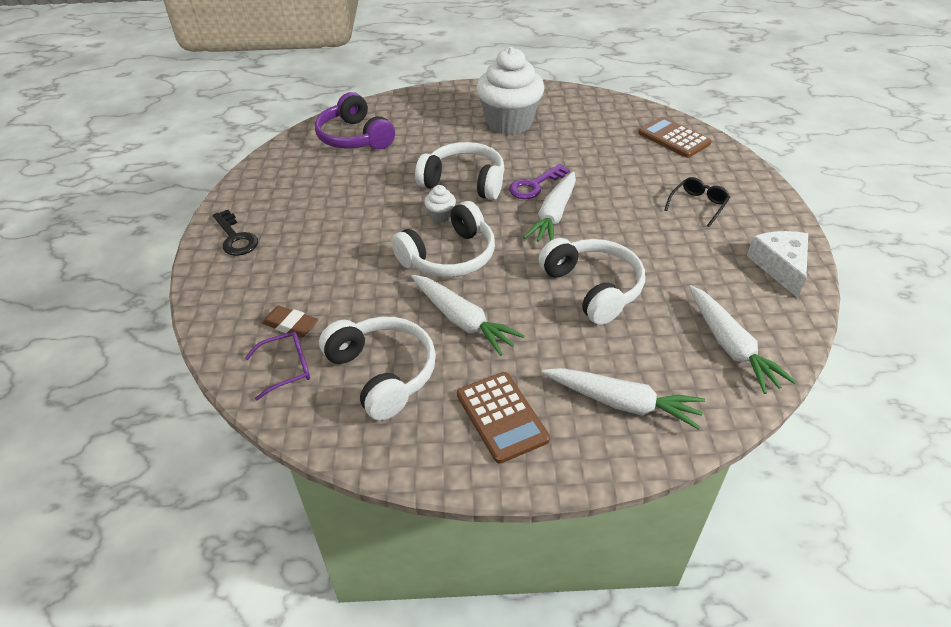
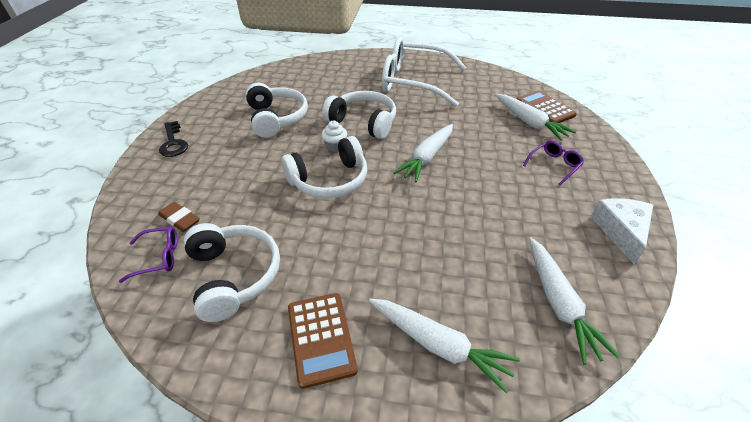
camera: 10 degrees right, 0 degrees up
purple headphones [315,92,395,150] -> none
white carrot [411,275,525,356] -> white carrot moved to [495,94,576,141]
white cupcake [476,47,545,135] -> white glasses [382,37,466,107]
purple key [509,164,570,199] -> none
white headphones [538,238,645,325] -> white headphones moved to [246,83,308,138]
black glasses [664,177,730,227] -> purple glasses [523,141,584,186]

